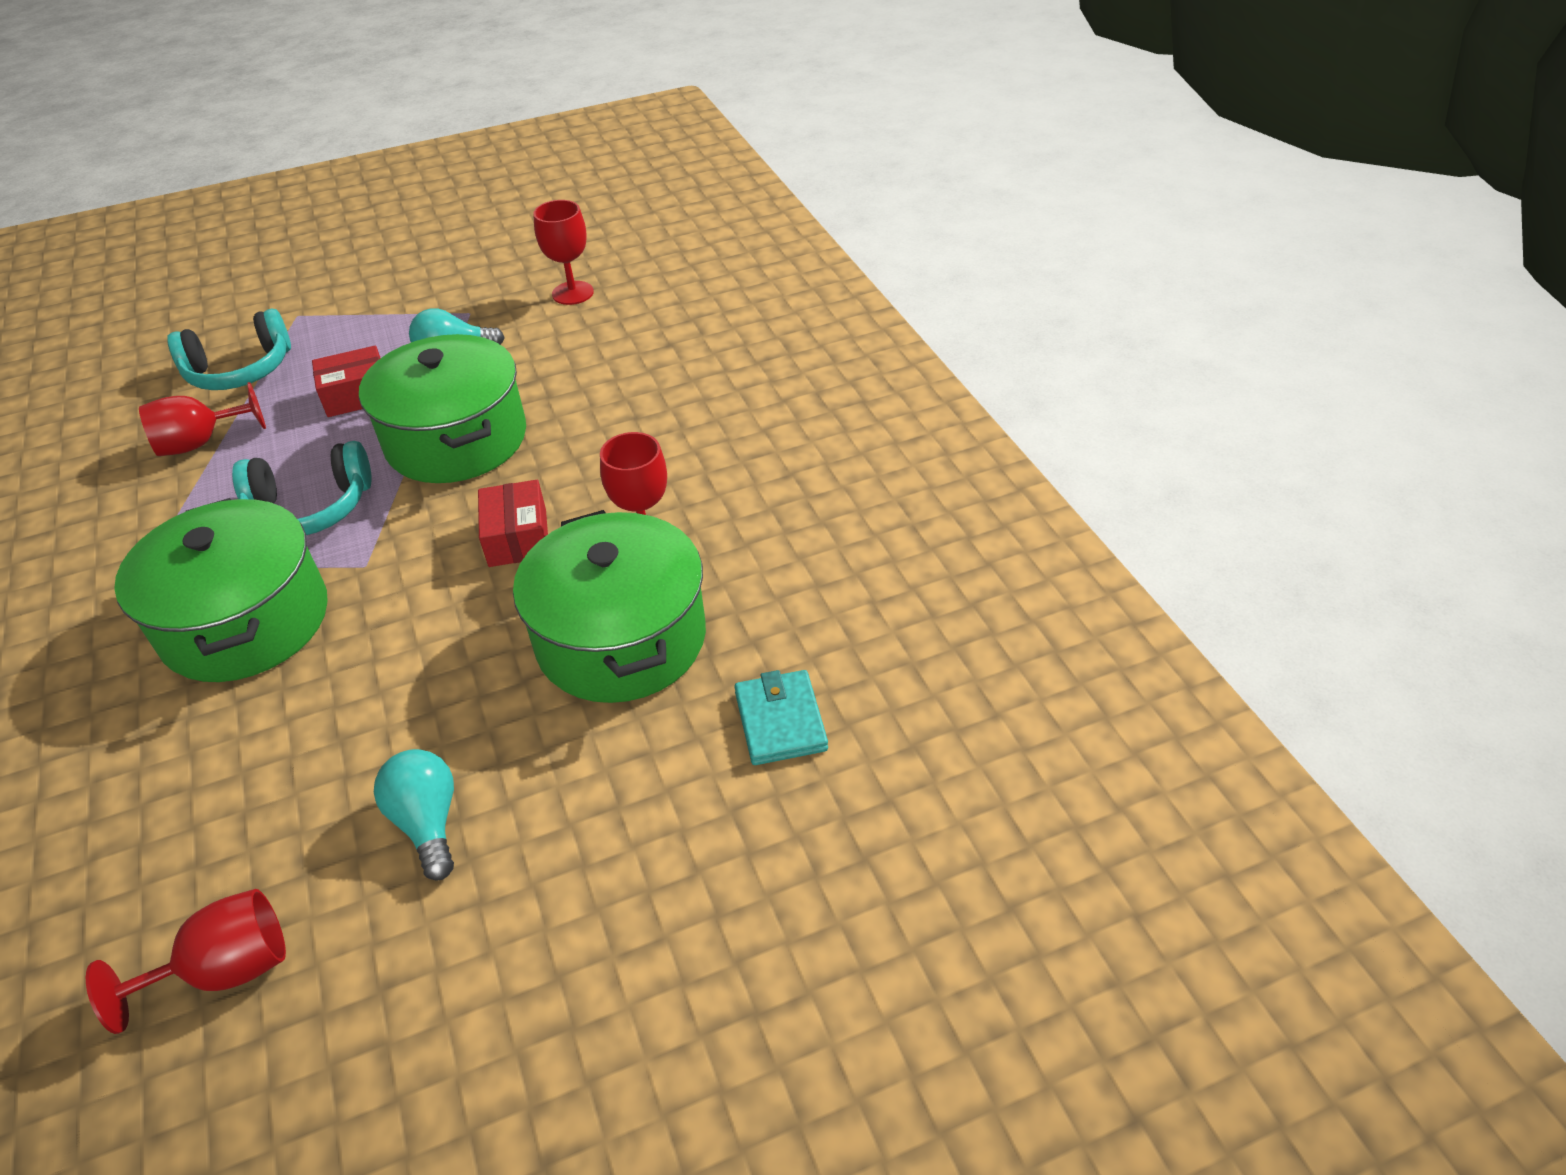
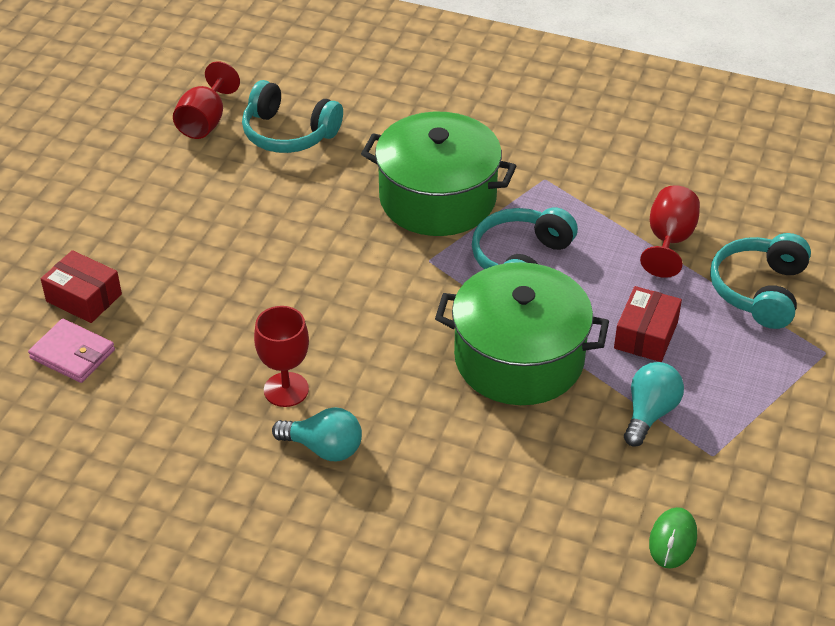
camera: 130 degrees right, 0 degrees up
turquoise light bulb [374,749,454,880] -> turquoise light bulb moved to [272,407,362,461]
red box [478,480,548,567] -> red box moved to [41,250,122,323]
green pot [513,510,706,703] -> none
red goblet [533,200,594,305] -> green mouse [649,507,697,569]
turquoise wallet [734,670,828,765] -> pink wallet [28,319,115,383]
none -> turquoise headphones [242,80,343,153]

